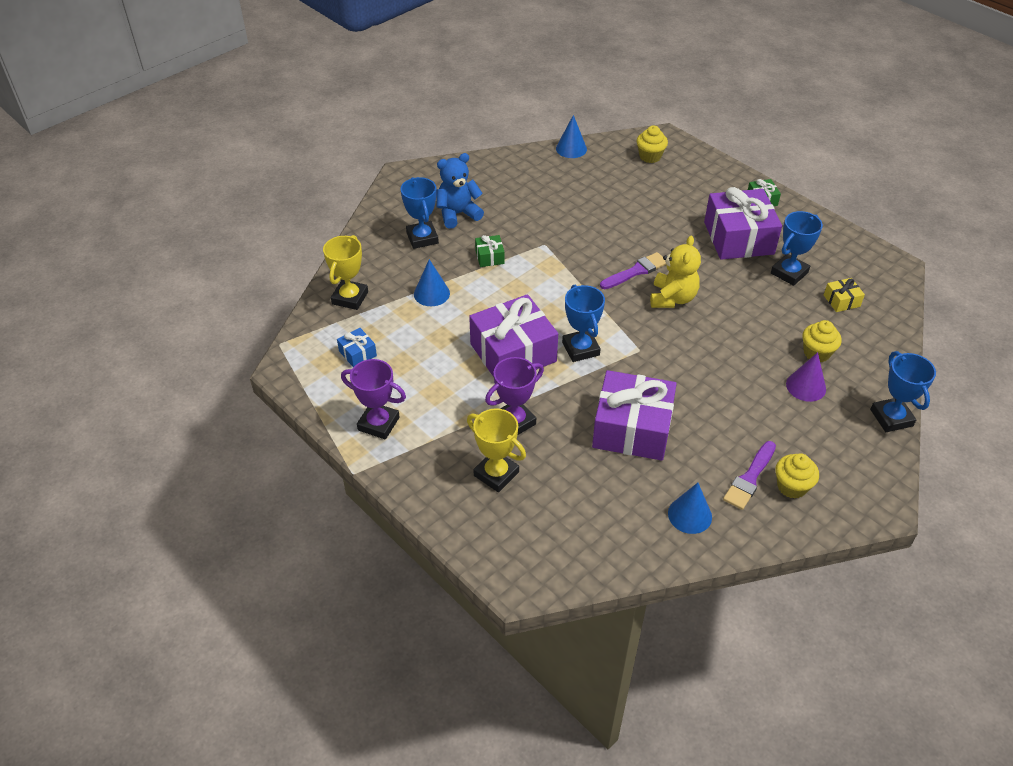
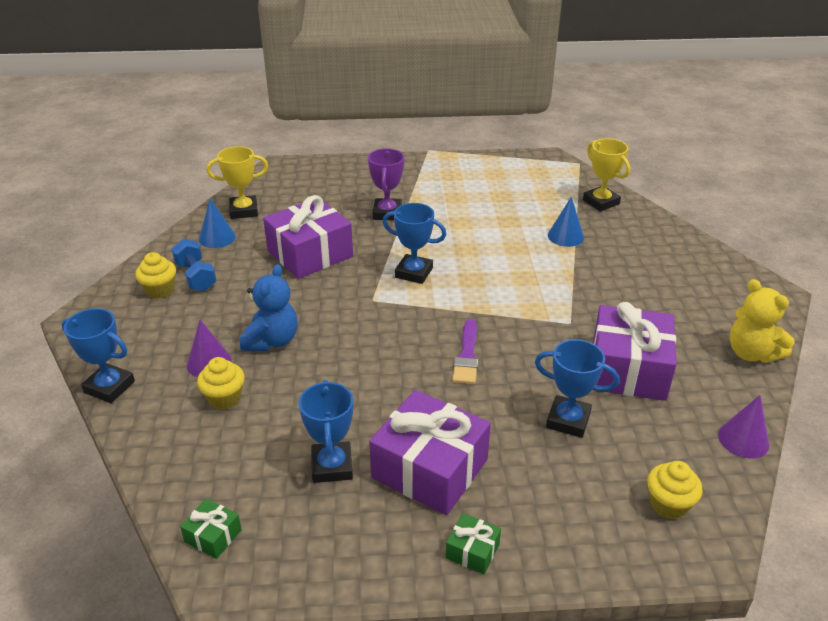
camera: 130 degrees right, 10 degrees down
blue gift [337,328,377,367] -> none
purple trophy [341,359,406,440] -> none
blue trophy [401,177,439,249] -> blue trophy moved to [535,339,620,438]
blue teddy bear [436,153,484,229] -> blue teddy bear moved to [240,264,298,351]
yellow trophy [467,408,526,492] -> yellow trophy moved to [207,146,268,219]
purple gift [469,294,558,377] -> purple gift moved to [593,302,677,401]
green gift [475,235,505,267] -> green gift moved to [180,498,242,559]
blue cone [556,115,587,158] -> purple cone [718,395,770,458]
yellow teddy bear [650,236,701,308] -> yellow teddy bear moved to [730,279,795,363]
purple brush [723,441,776,510] -> blue dumbbell [172,239,216,291]
yellow gift [824,278,865,312] -> none

